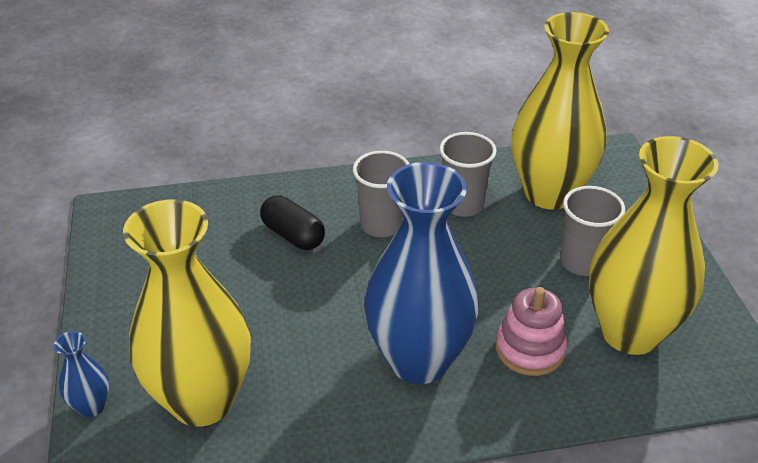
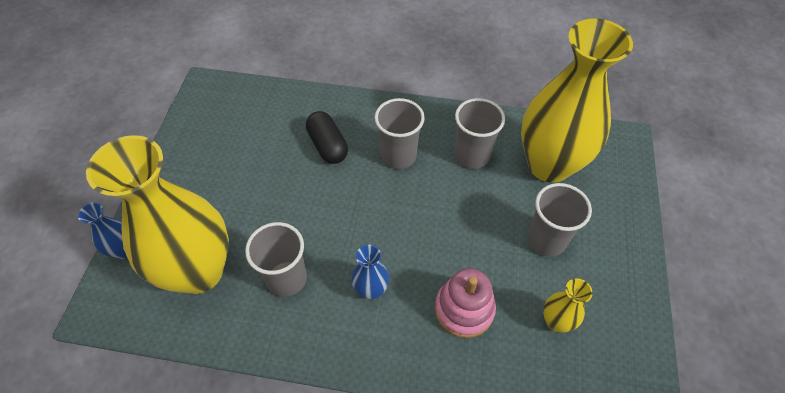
camera: 20 degrees right, 15 degrees up
blue vase [364,162,479,384] -> blue vase [351,245,389,300], size x0.41
yellow vase [589,136,719,355] -> yellow vase [543,278,592,332], size x0.41
none -> grey cup [245,222,307,297]

